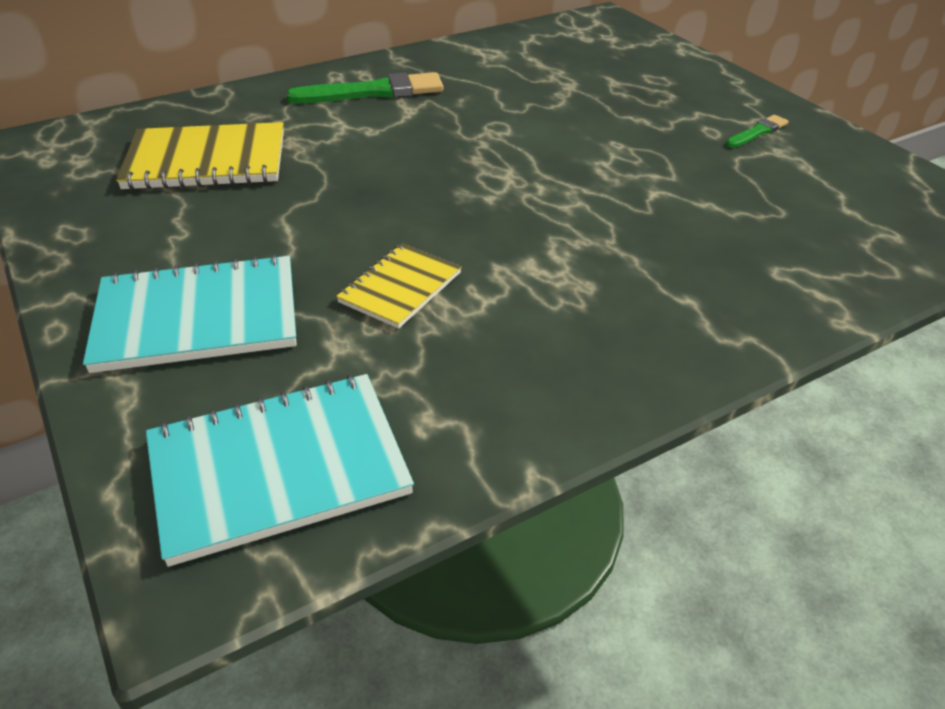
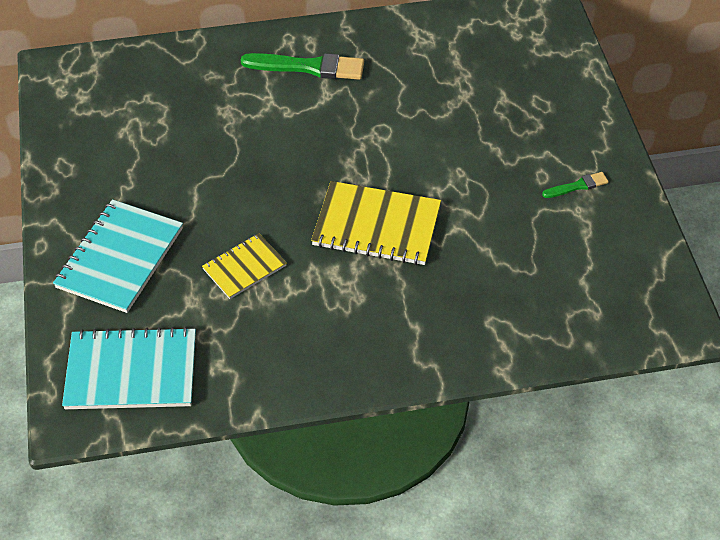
camera: 20 degrees right, 10 degrees up
turquoise notebook [83,254,297,373] -> turquoise notebook turned 75 degrees counterclockwise [53,199,183,313]
yellow notebook [116,122,284,190] -> yellow notebook moved to [311,181,441,265]

